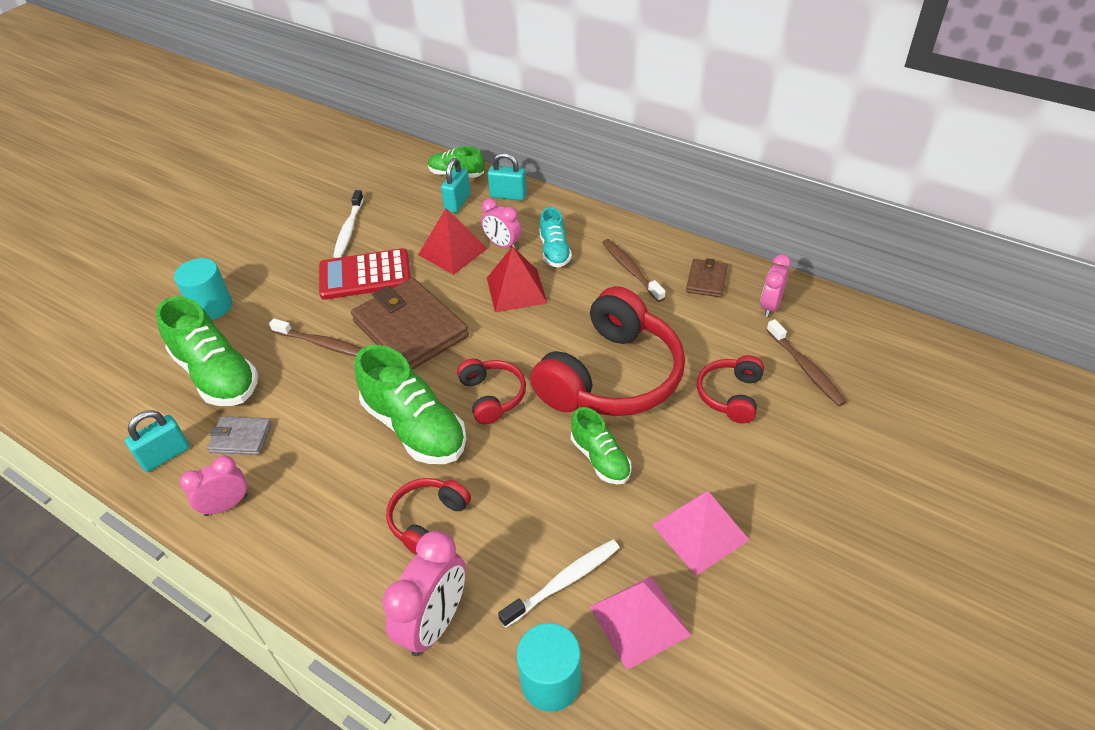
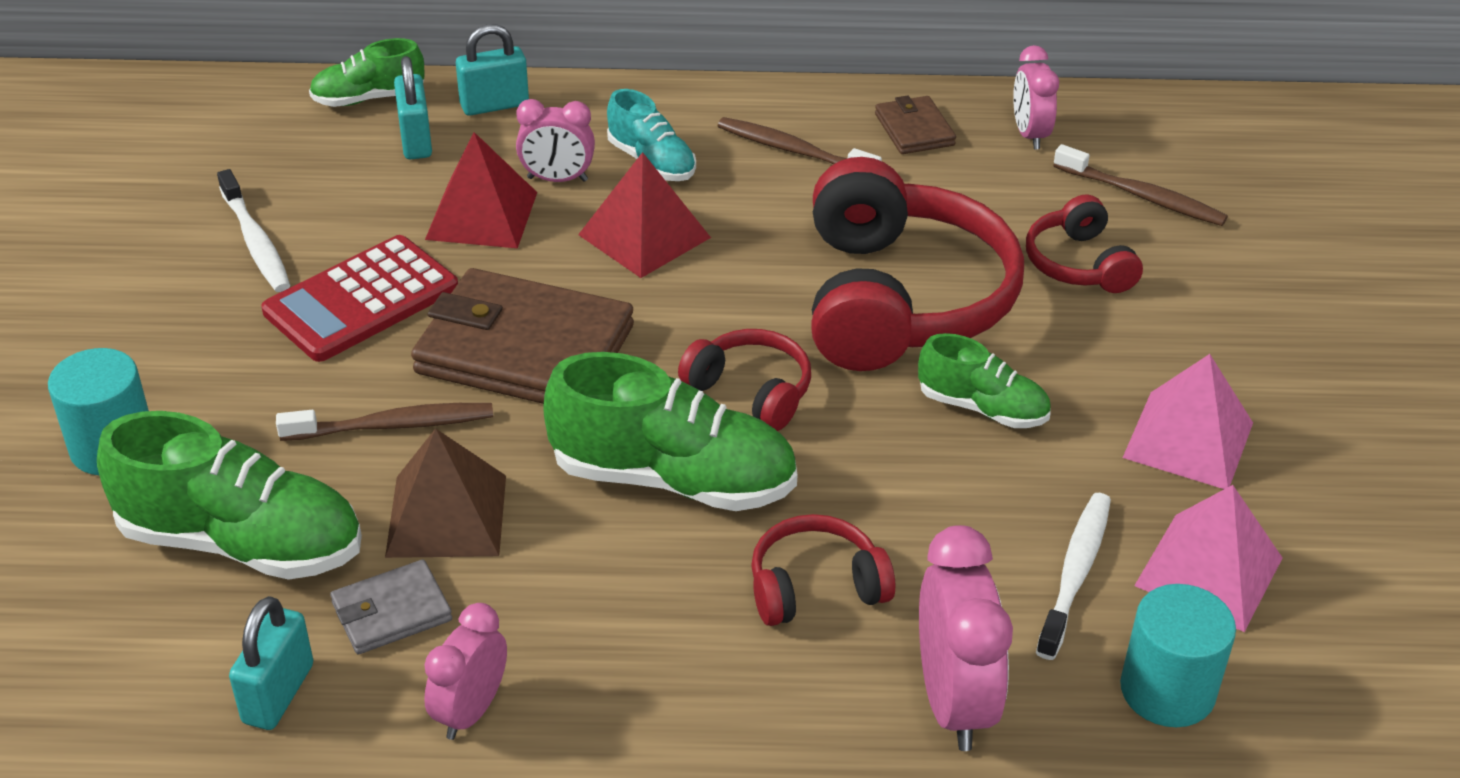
camera: 35 degrees left, 5 degrees down
red headphones [386,478,471,555] -> red headphones turned 75 degrees clockwise [751,514,896,626]
none -> brown pyramid [385,428,506,558]

